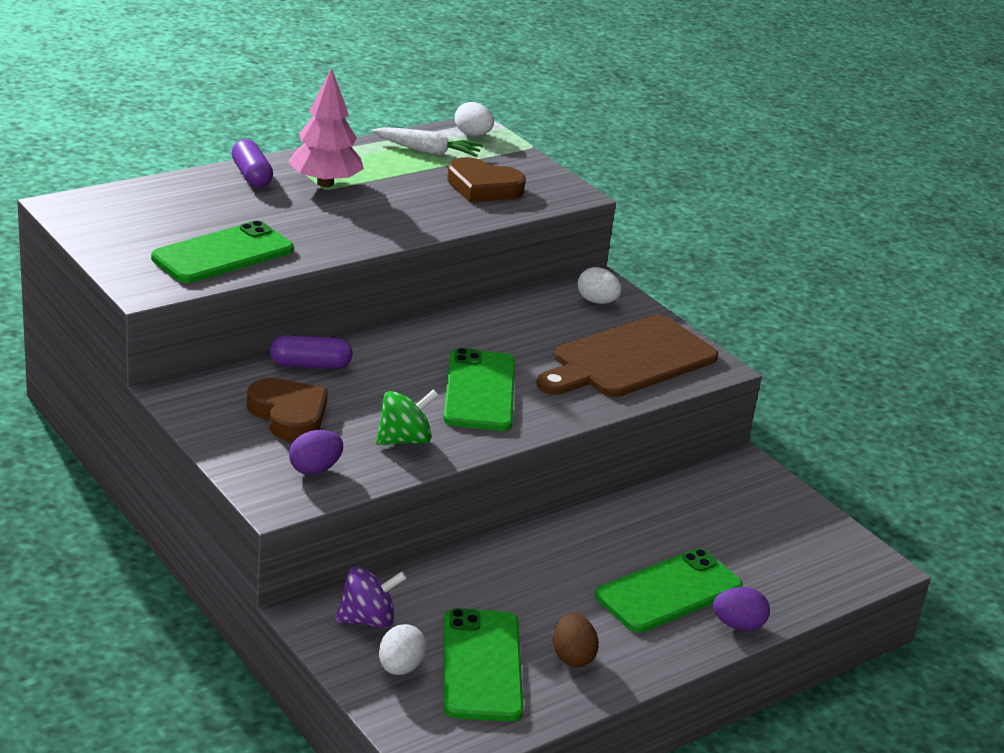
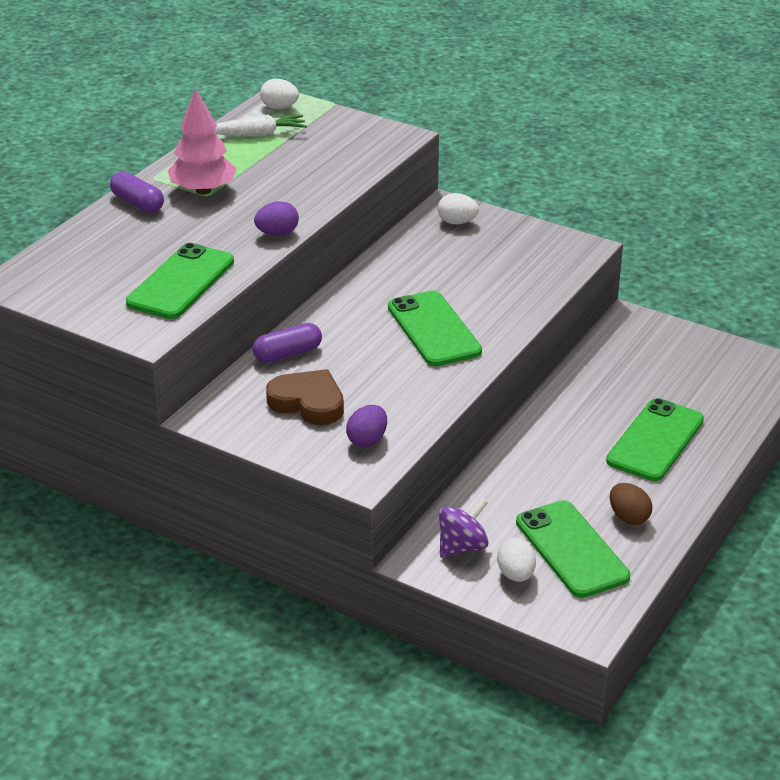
camera: 20 degrees left, 5 degrees up
green spinning top [376,389,439,445] -> none
brown heart [447,157,526,202] -> none
brown cutting board [536,315,718,397] -> none
purple egg [713,587,770,631] -> purple egg moved to [254,201,299,236]

